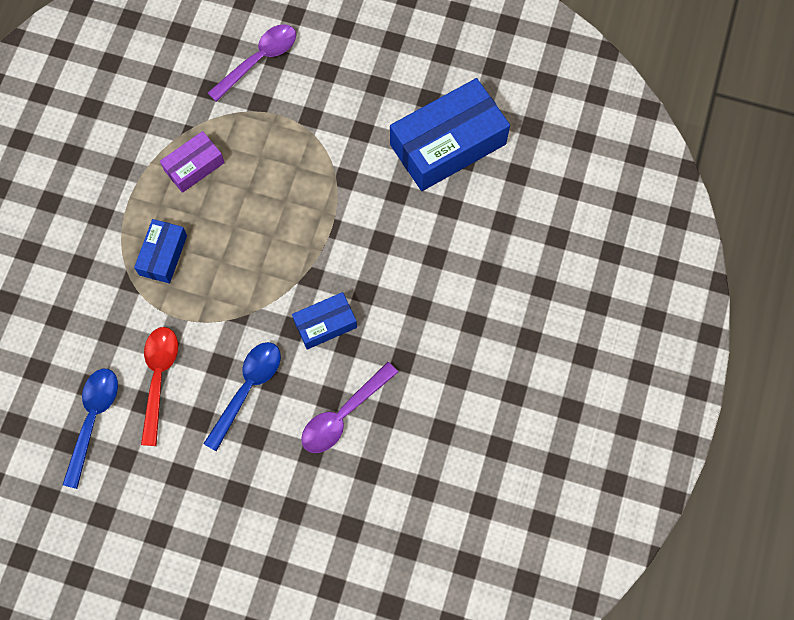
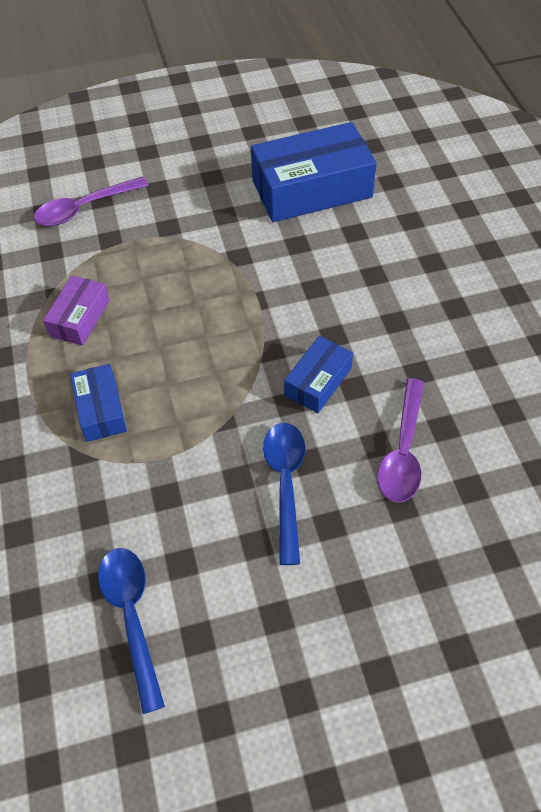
camera: 30 degrees left, 15 degrees down
red spoon [141,327,178,446] -> none
purple spoon [208,24,296,102] -> purple spoon turned 135 degrees counterclockwise [34,176,149,226]
blue box [390,78,510,191] -> blue box turned 45 degrees clockwise [251,122,377,222]

